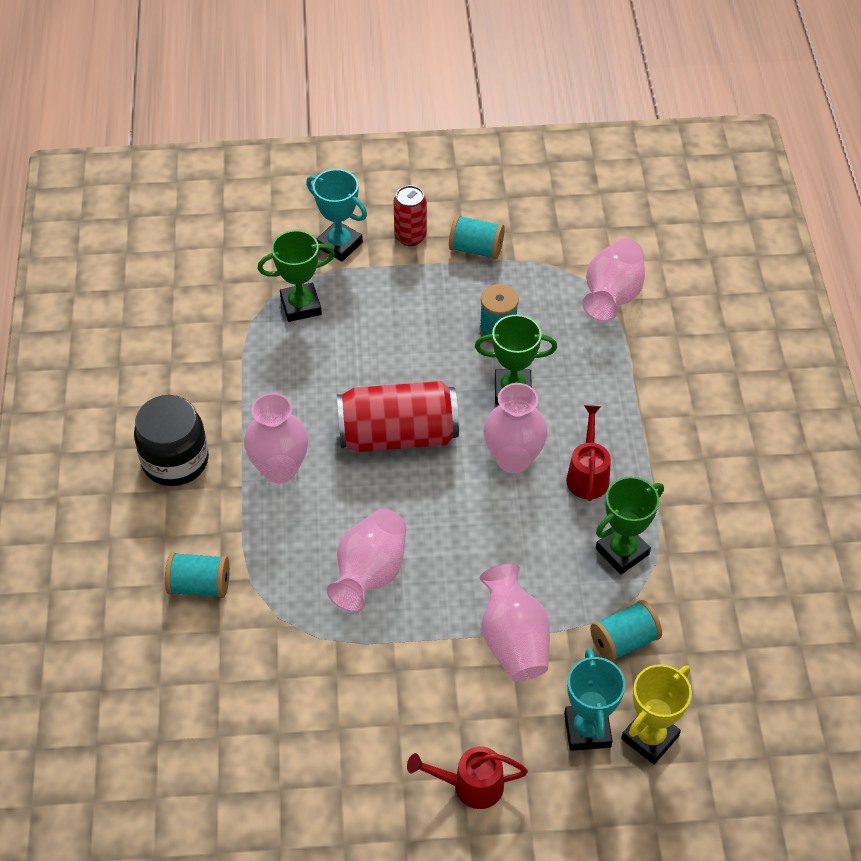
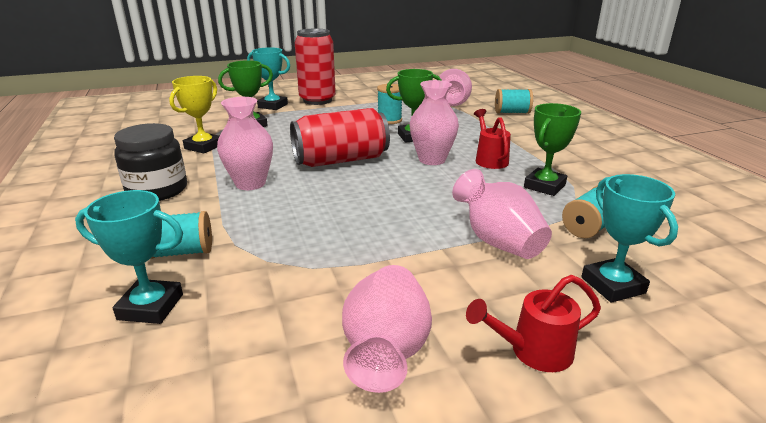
camera: 15 degrees left, 25 degrees down
pink vase [327,509,406,612] -> pink vase moved to [342,265,432,393]
red can [394,185,427,246] -> red can [295,29,336,105], size x1.79
turquoise spool [449,215,505,259] -> turquoise spool moved to [495,89,533,114]
yellow trophy [621,664,692,764] -> yellow trophy moved to [169,76,220,153]
none -> turquoise trophy [75,190,183,324]

